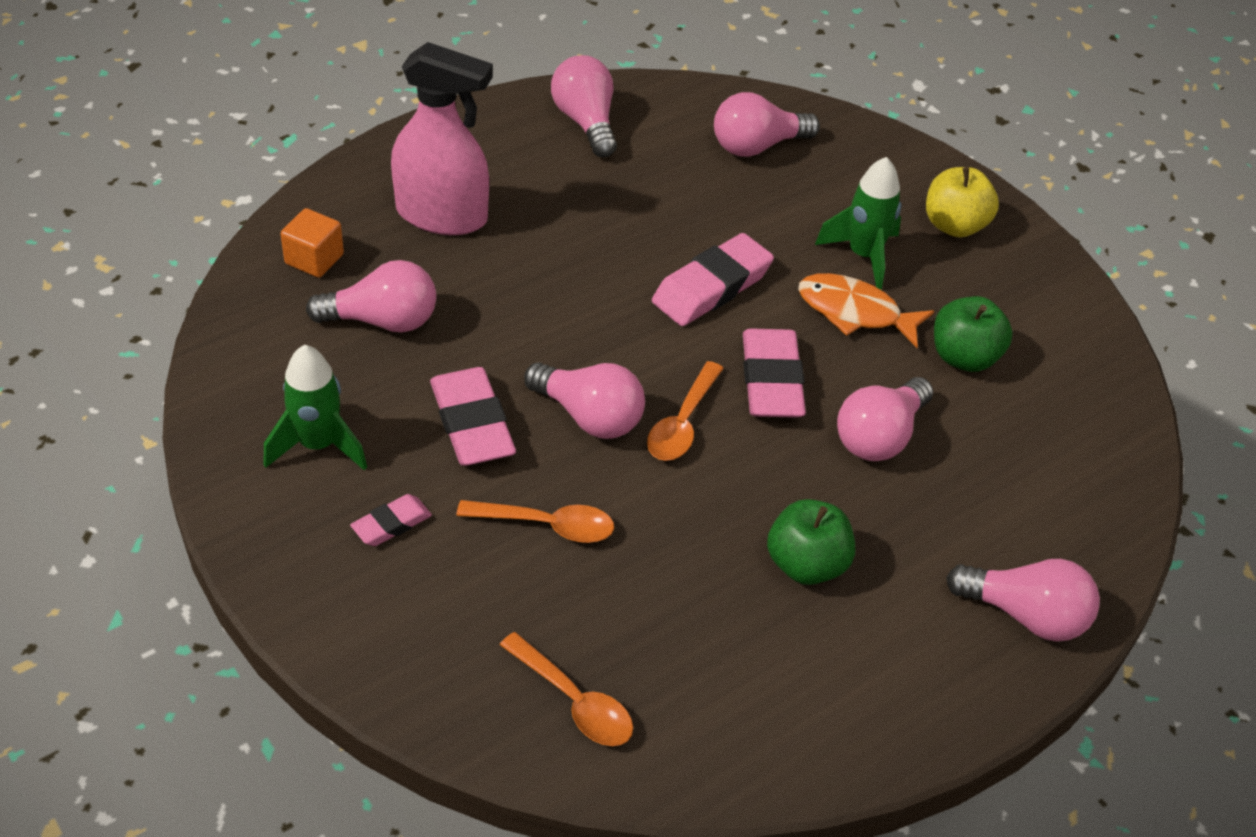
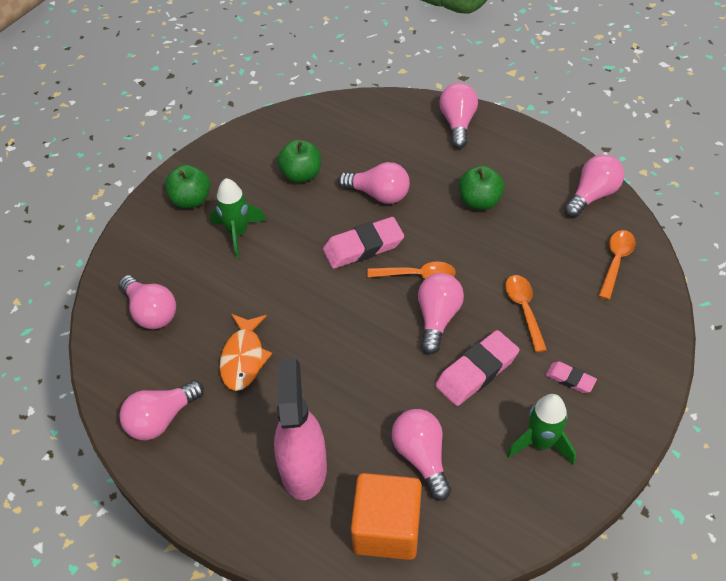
camera: 105 degrees left, 5 degrees up
orange cube [281,208,344,278] -> orange cube [351,473,422,560], size x1.82
pink eraser [652,233,774,326] -> none
orange fish [798,273,934,348] -> orange fish moved to [220,314,272,391]
yellow apple [926,167,999,237] -> green apple [165,165,211,208]
none -> pink light bulb [564,154,624,218]

